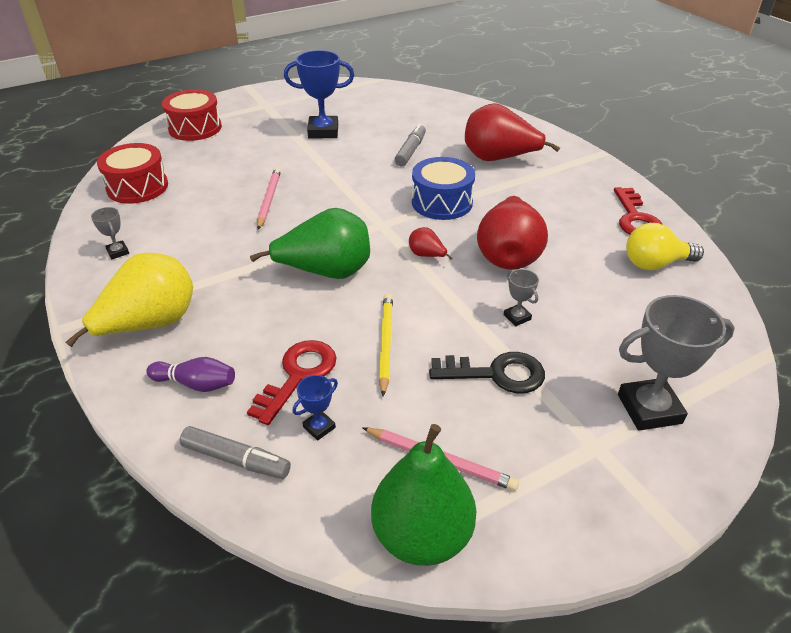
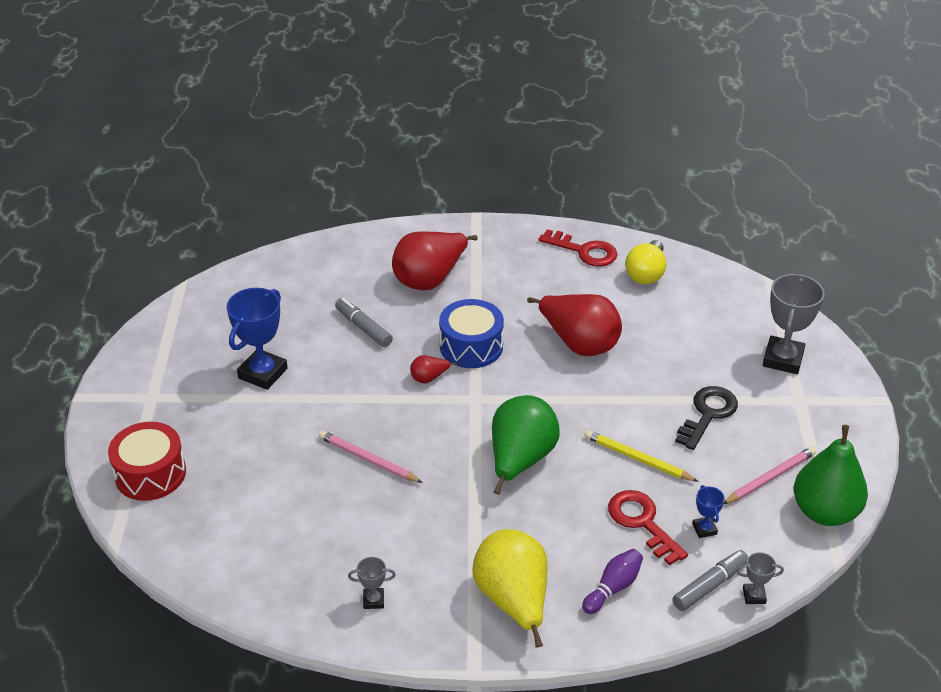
camera: 60 degrees left, 0 degrees up
red drum [97,143,168,204] -> none
red pear [409,227,453,260] -> red pear moved to [410,355,457,384]
grey trophy [504,269,539,326] -> grey trophy moved to [736,552,784,604]

